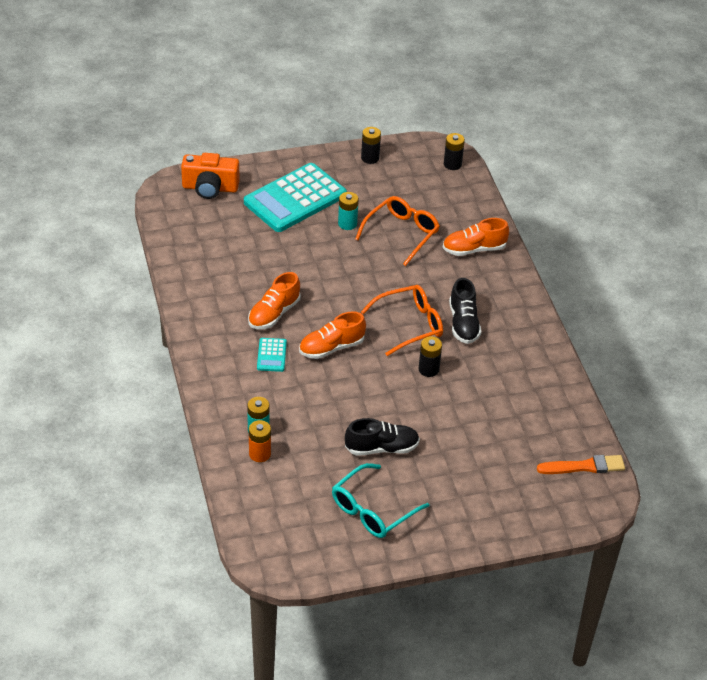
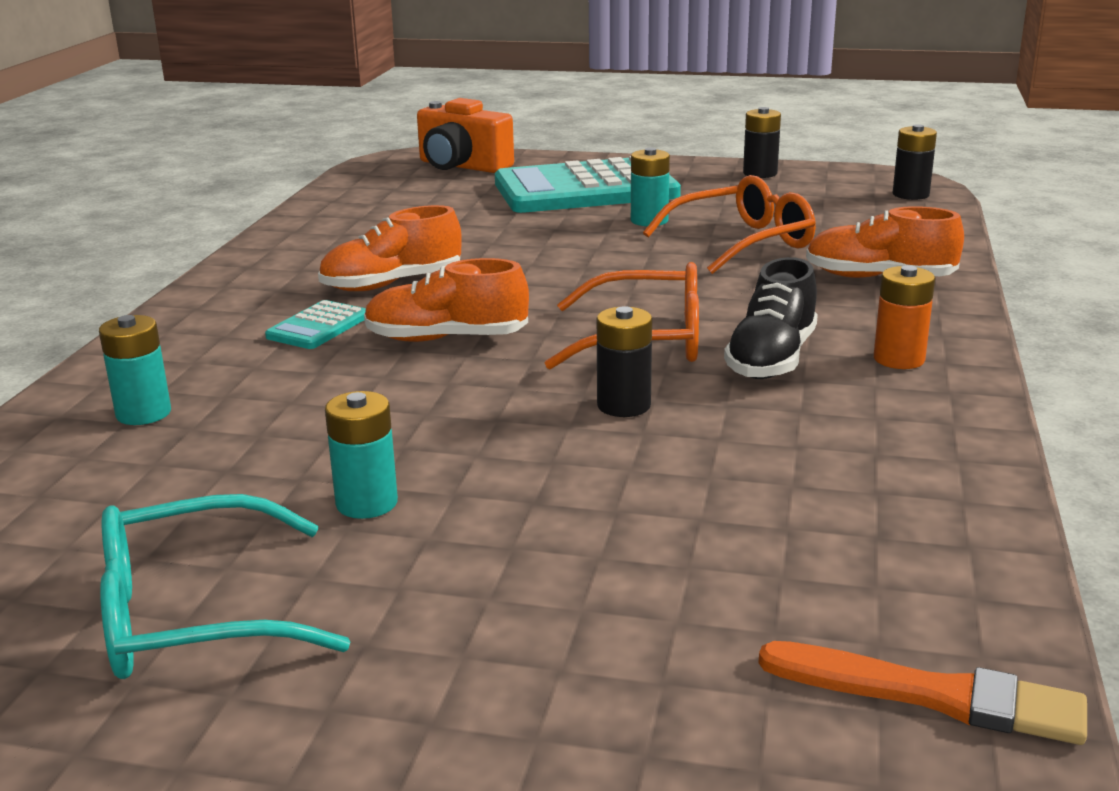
camera: 30 degrees right, 20 degrees down
orange battery [249,420,271,462] -> orange battery moved to [874,265,935,369]
black shoe [345,418,420,456] -> turquoise battery [325,391,398,519]

